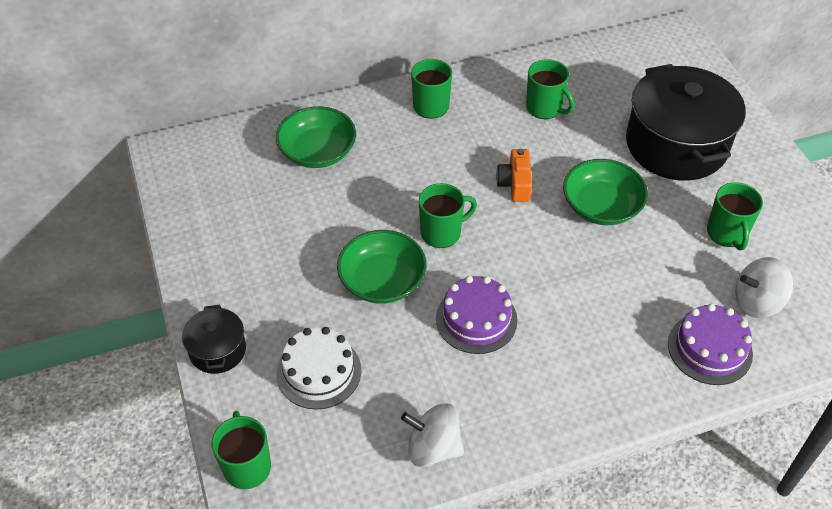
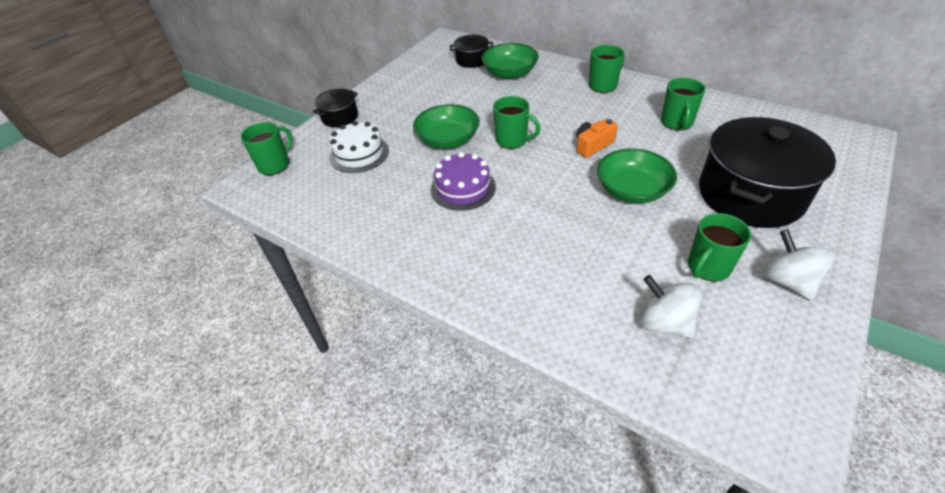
camera: 55 degrees right, 5 degrees down
white spinning top [401,403,464,467] -> white spinning top moved to [762,229,835,300]
purple cake [668,304,753,385] -> none
none -> black pot [450,35,493,68]

